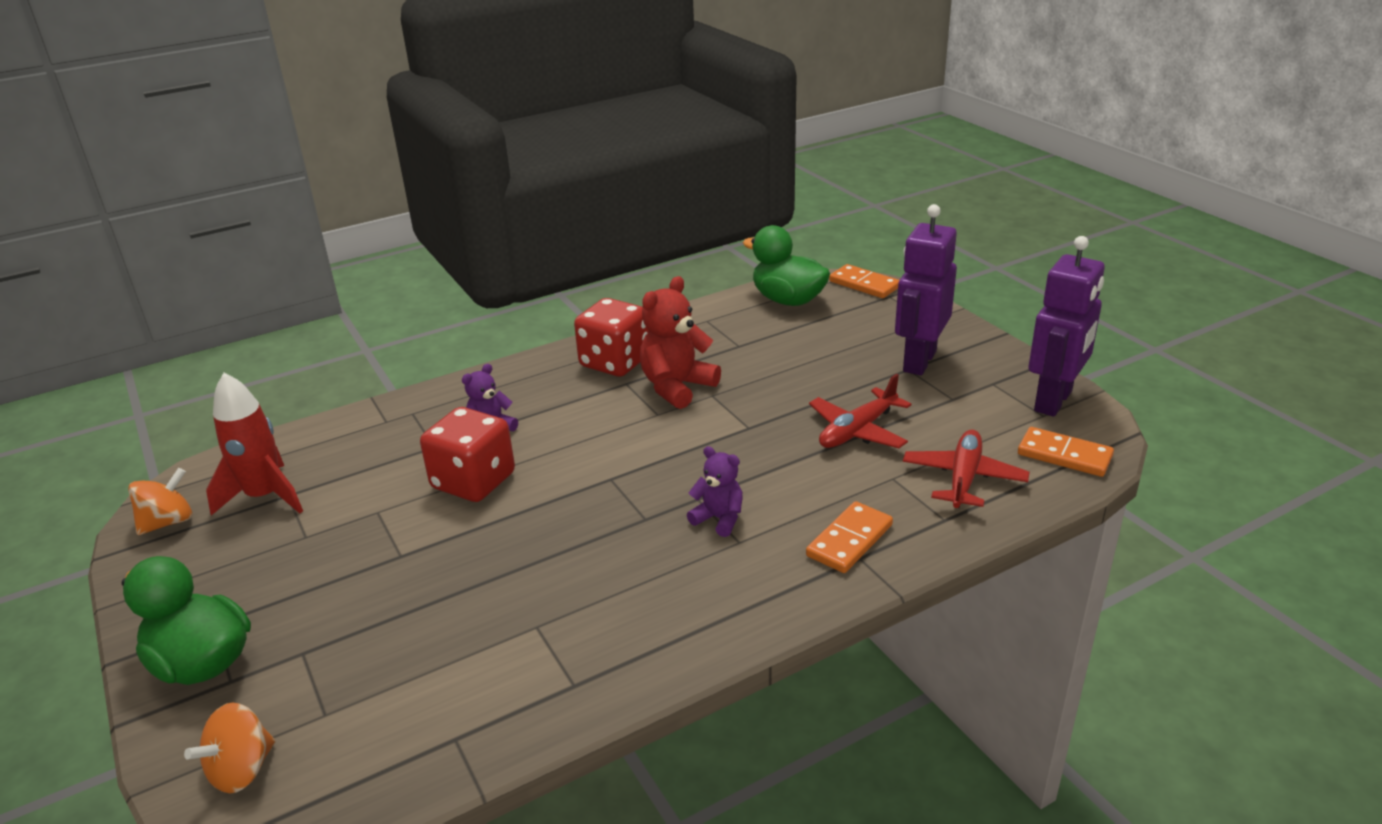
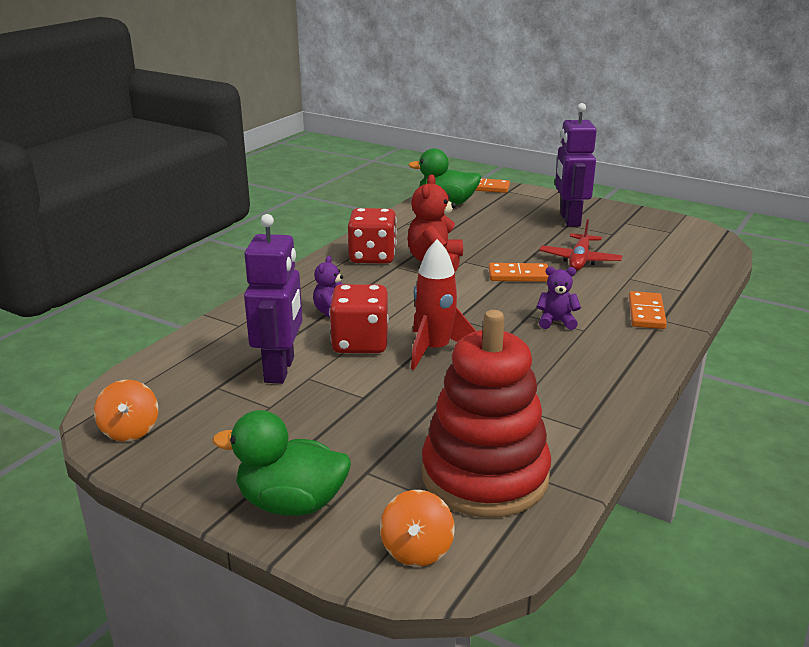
camera: 30 degrees left, 5 degrees down
orange spinning top [128,468,192,535] -> orange spinning top turned 150 degrees clockwise [94,380,158,441]
red rocket [206,373,303,516] -> red rocket moved to [411,239,476,370]
red plane [903,430,1030,508] -> none
orange domino [1018,427,1114,477] -> orange domino moved to [489,263,549,282]
purple robot [1028,236,1105,416] -> purple robot moved to [244,214,303,384]
none -> red stacking toy [422,310,551,518]

